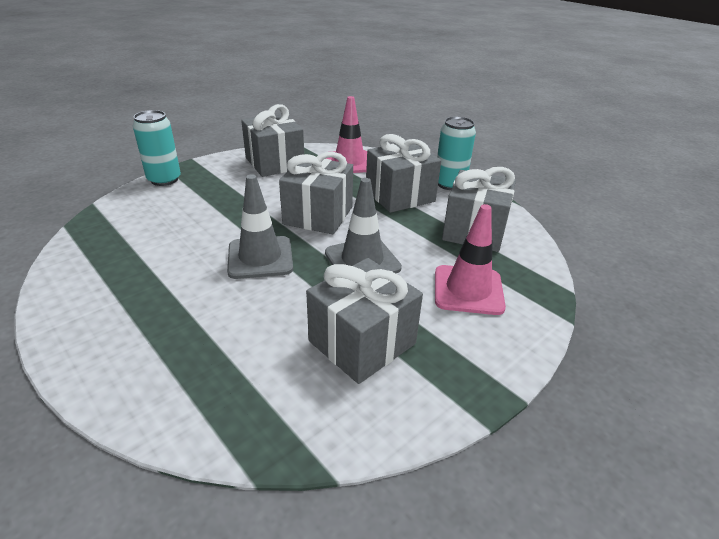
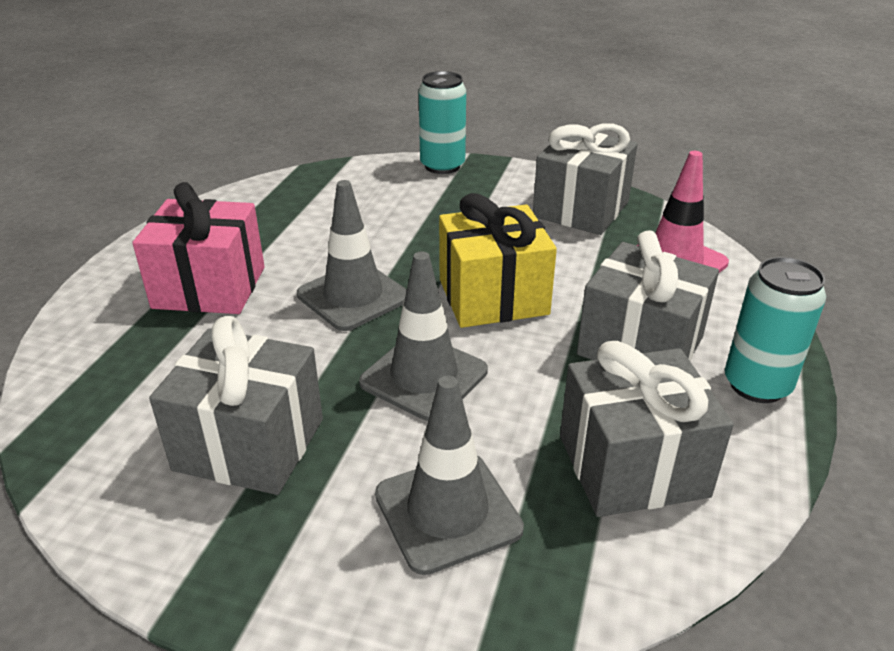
camera: 60 degrees right, 0 degrees up
grey gift [279,152,353,234] -> yellow gift [439,193,557,328]
pink traffic cone [435,204,506,315] -> grey traffic cone [375,376,524,575]
none -> pink gift [132,182,265,314]

